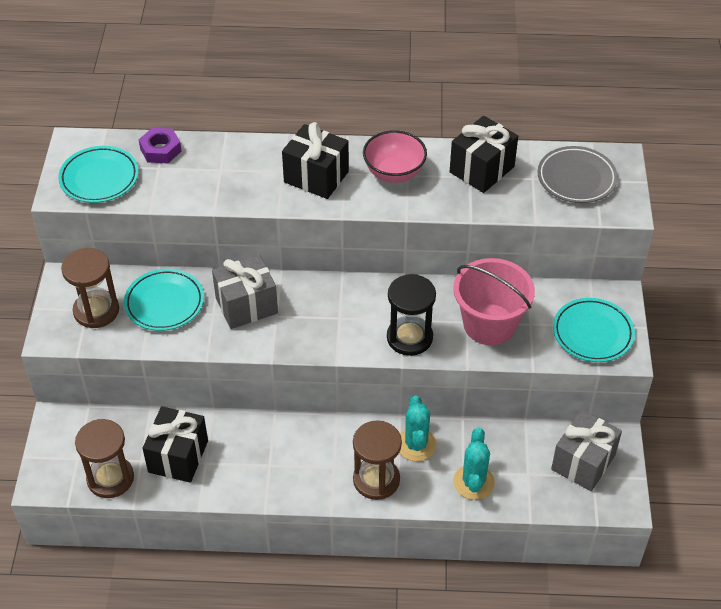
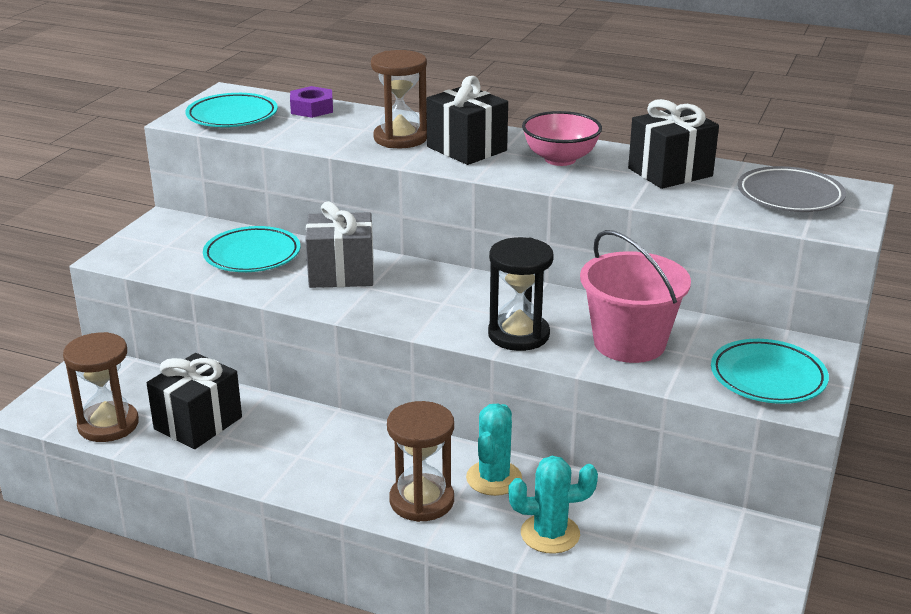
camera: 20 degrees right, 20 degrees down
brown hourglass [61,248,119,328] -> brown hourglass moved to [371,50,427,148]
turquoise cactus [453,428,495,500] -> turquoise cactus turned 60 degrees clockwise [508,456,598,554]
grey gift [551,410,622,491] -> none

